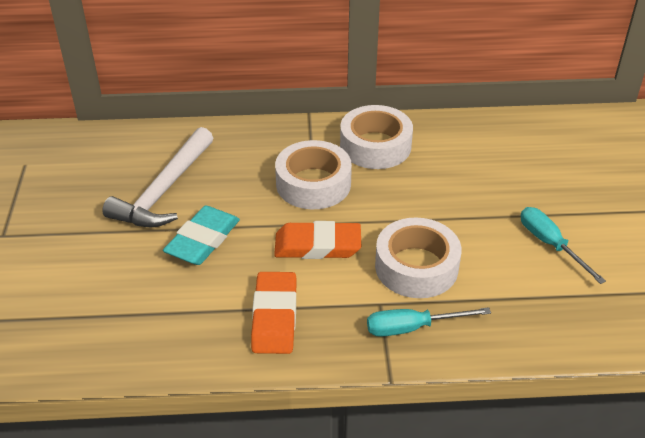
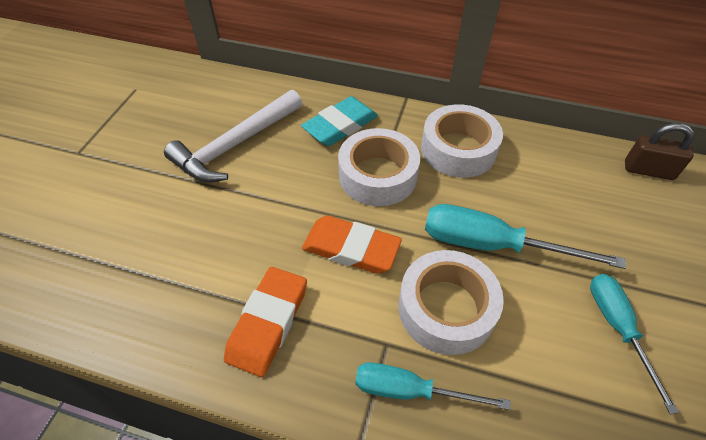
camera: 20 degrees right, 10 degrees up
turquoise eraser [163,206,240,265] -> turquoise eraser moved to [301,96,378,146]
none -> turquoise screwdriver [425,204,626,269]
none -> brown padlock [625,123,694,180]

